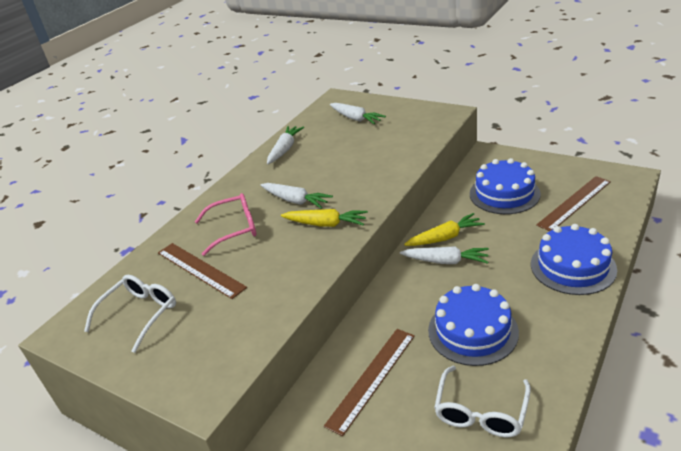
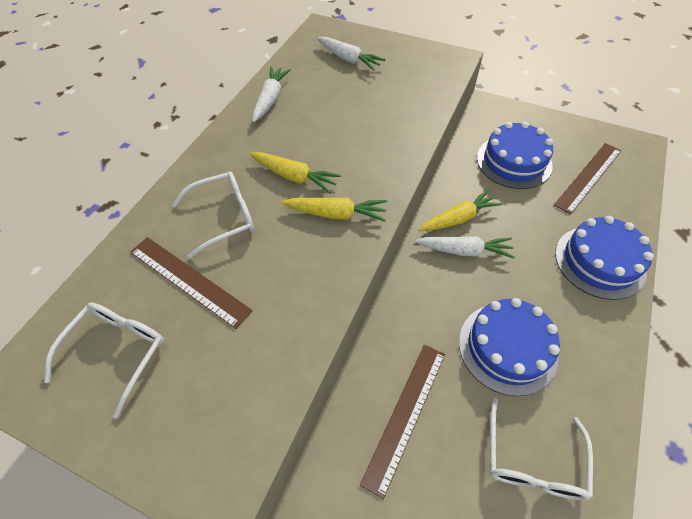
camera: 10 degrees left, 20 degrees up
pink glasses [195,193,257,256] -> white glasses [173,171,254,259]
white carrot [261,183,333,209] -> yellow carrot [250,152,341,193]

